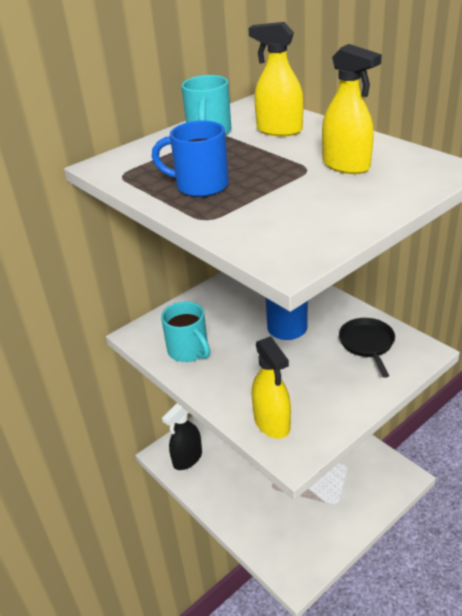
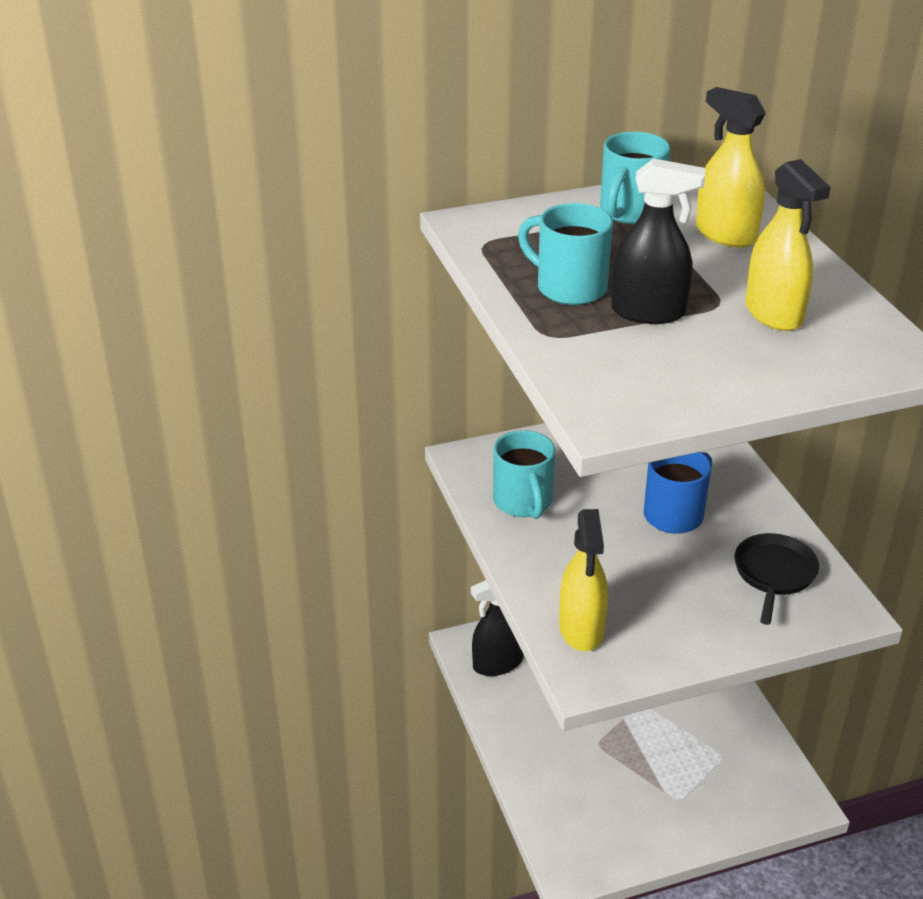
camera: 20 degrees right, 0 degrees up
blue mug [152,120,229,197] -> turquoise mug [518,203,613,305]
none -> black spray bottle [611,158,706,324]

